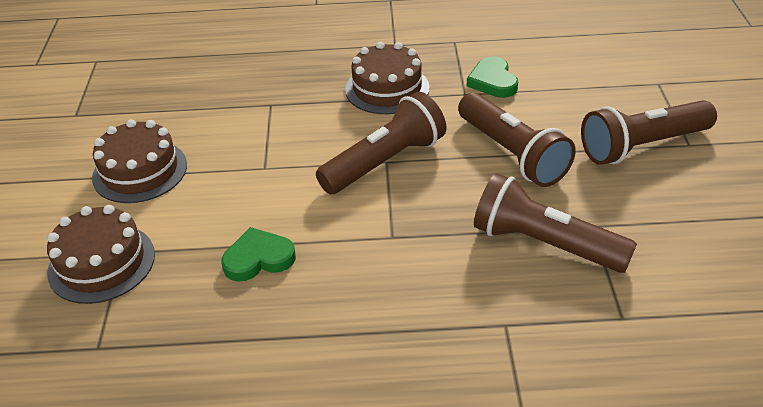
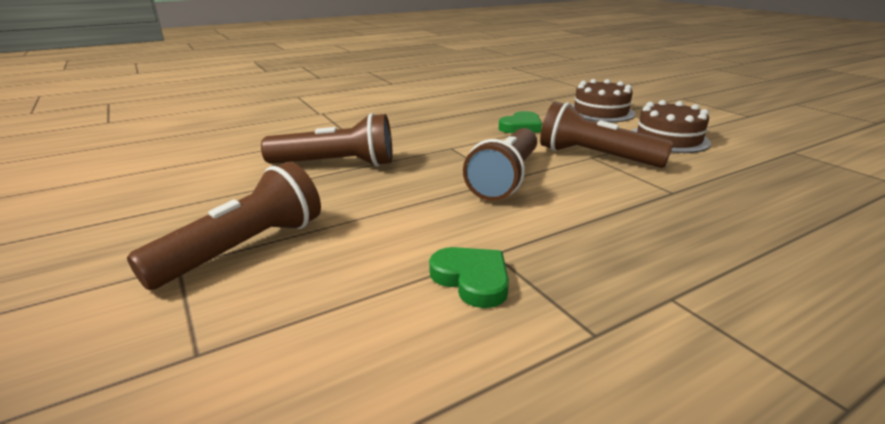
camera: 150 degrees right, 15 degrees down
brown cake [345,42,430,114] -> none
brown flashlight [458,93,576,187] -> brown flashlight moved to [540,101,674,168]

